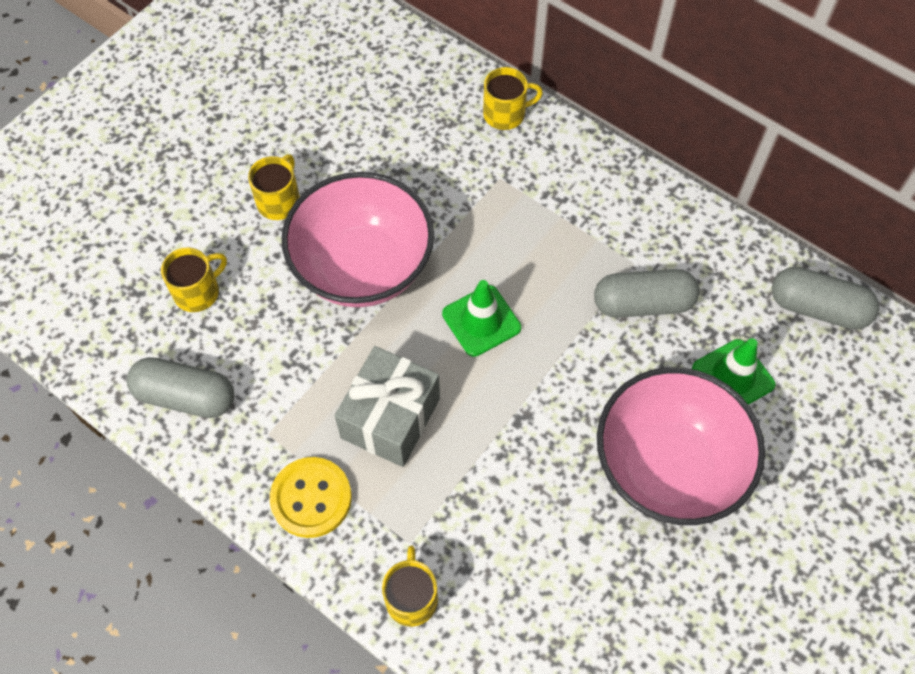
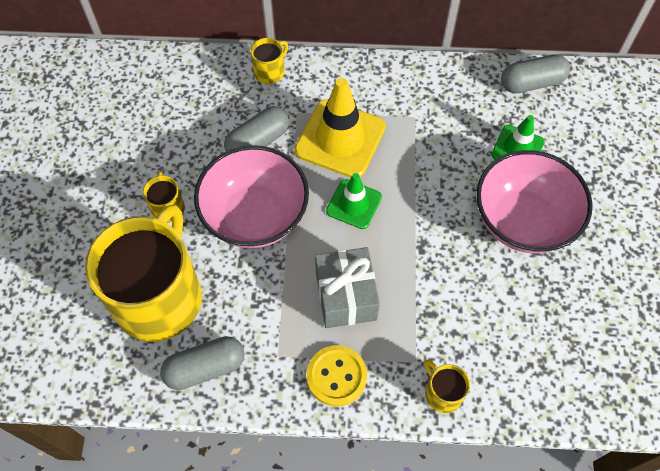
camera: 35 degrees left, 0 degrees up
yellow mug [161,247,227,312] -> yellow mug [85,204,202,342], size x2.47
grey capsule [594,269,700,318] -> grey capsule moved to [224,106,289,152]
none -> yellow traffic cone [295,78,386,178]

